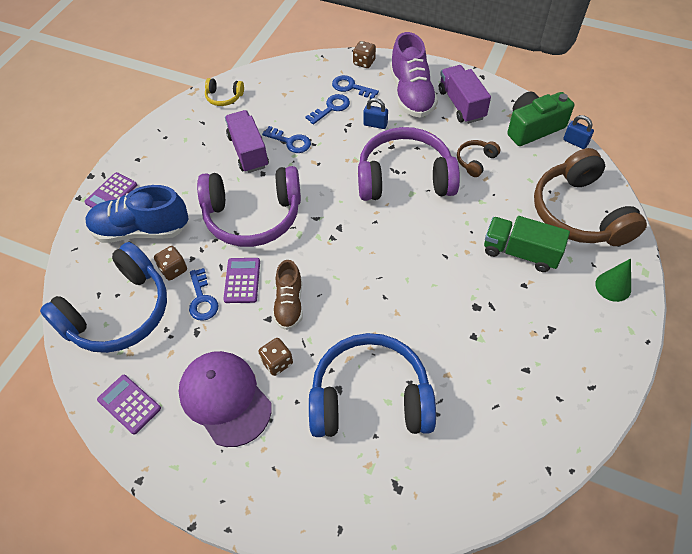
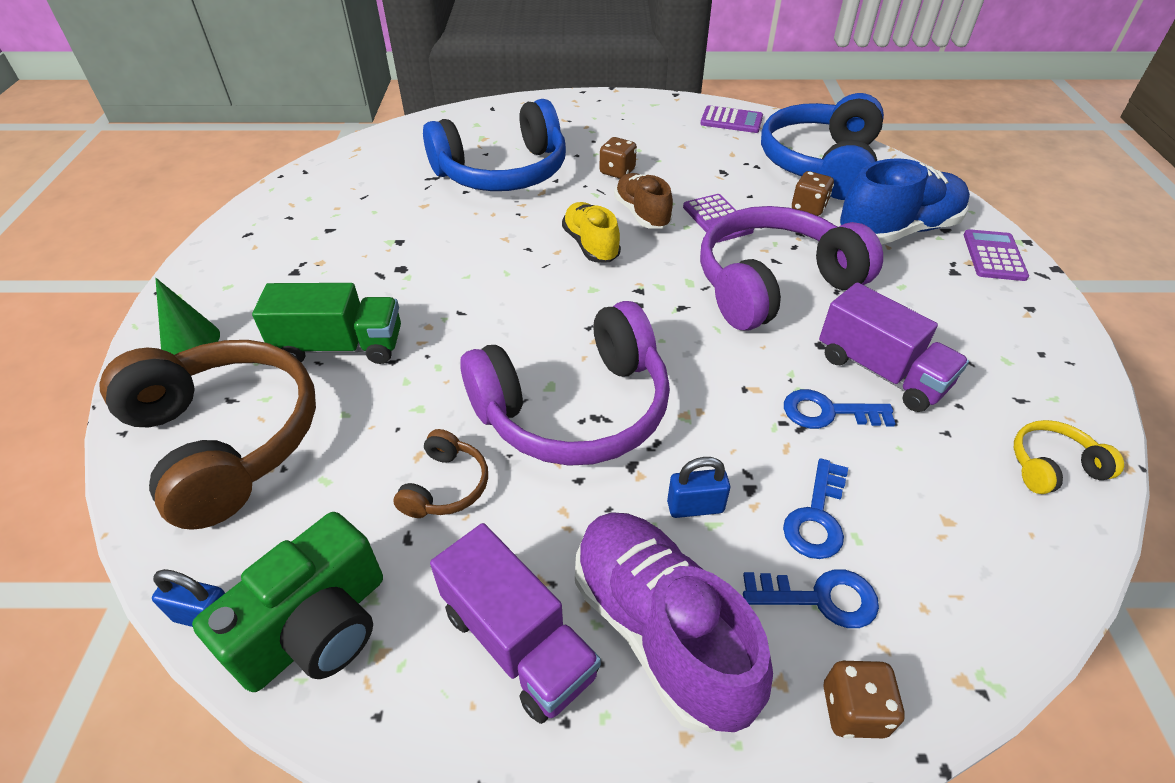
camera: 155 degrees right, 10 degrees down
purple cap [179,351,272,447] -> none
blue key [189,268,219,321] -> none
none -> yellow shoe [562,202,621,262]

